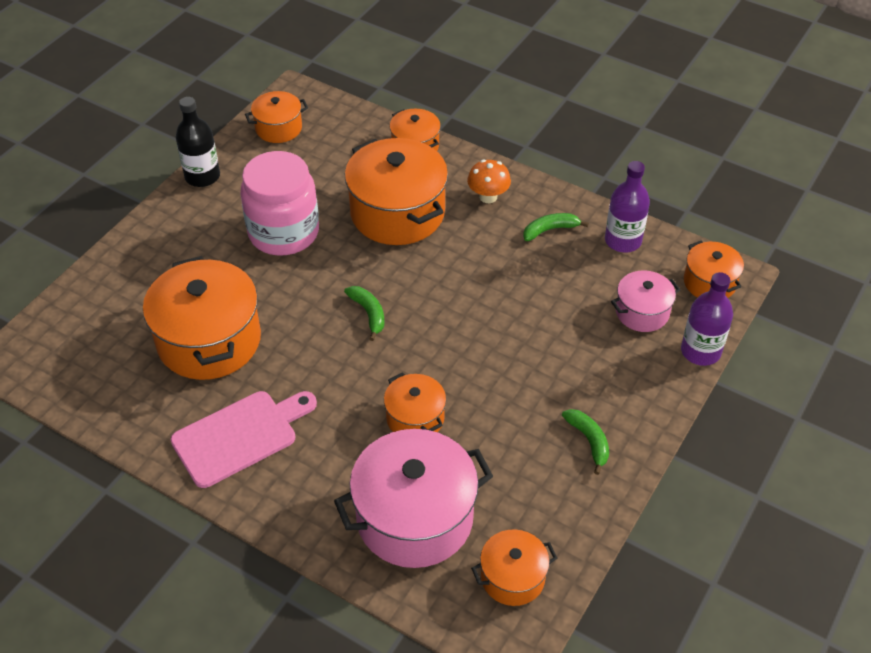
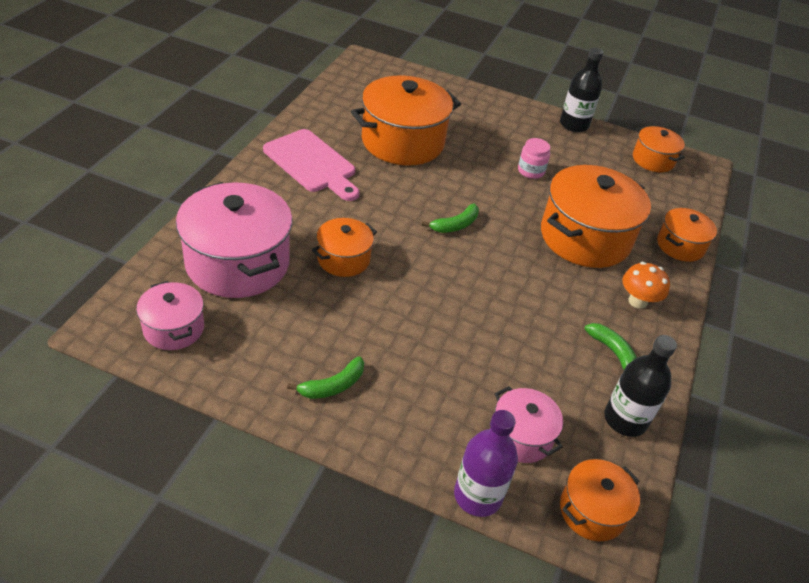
camera: 75 degrees right, 5 degrees down
pink jar [240,151,319,256] -> pink jar [518,138,550,179], size x0.44
orange pot [471,529,557,606] -> pink pot [136,281,204,350]
purple bottle [605,161,650,253] -> black bottle [604,335,677,437]

